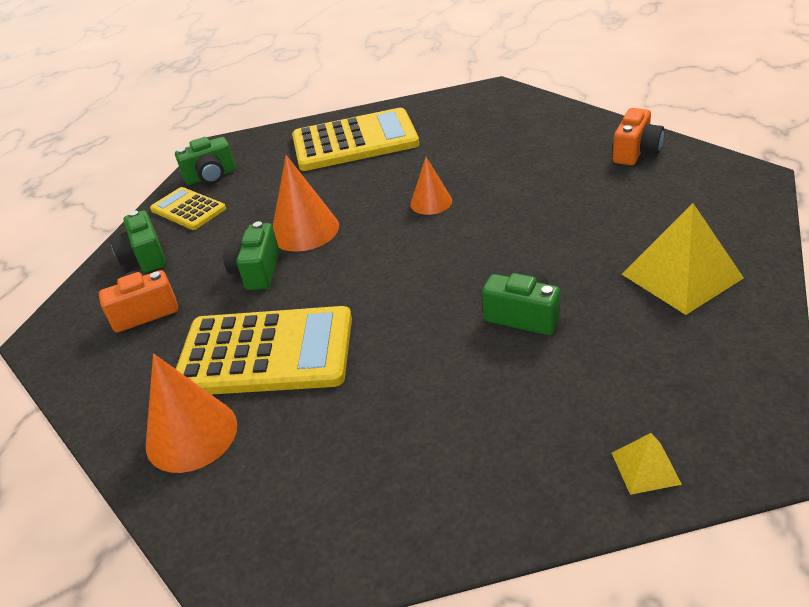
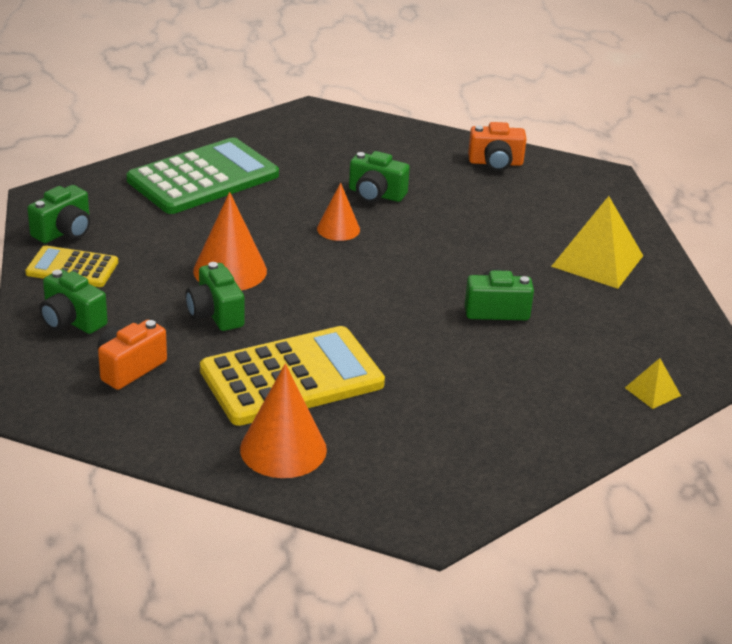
camera: 35 degrees left, 5 degrees down
yellow calculator [292,108,419,171] -> green calculator [126,137,279,214]
orange camera [613,108,664,165] -> orange camera turned 90 degrees clockwise [468,122,527,171]
none -> green camera [349,151,410,203]

